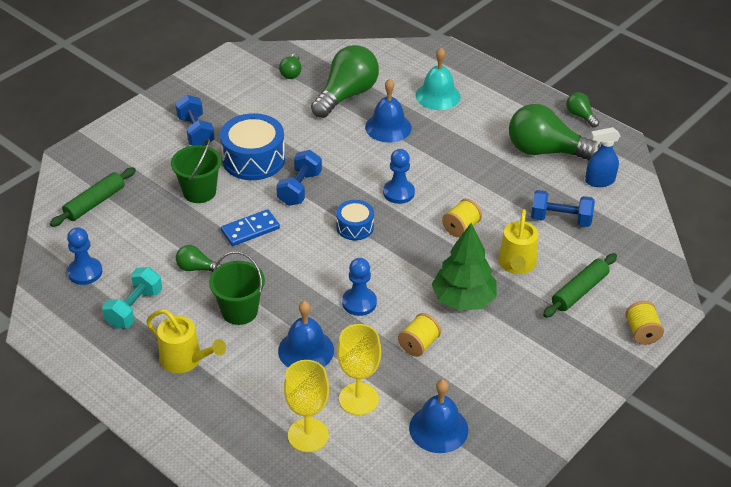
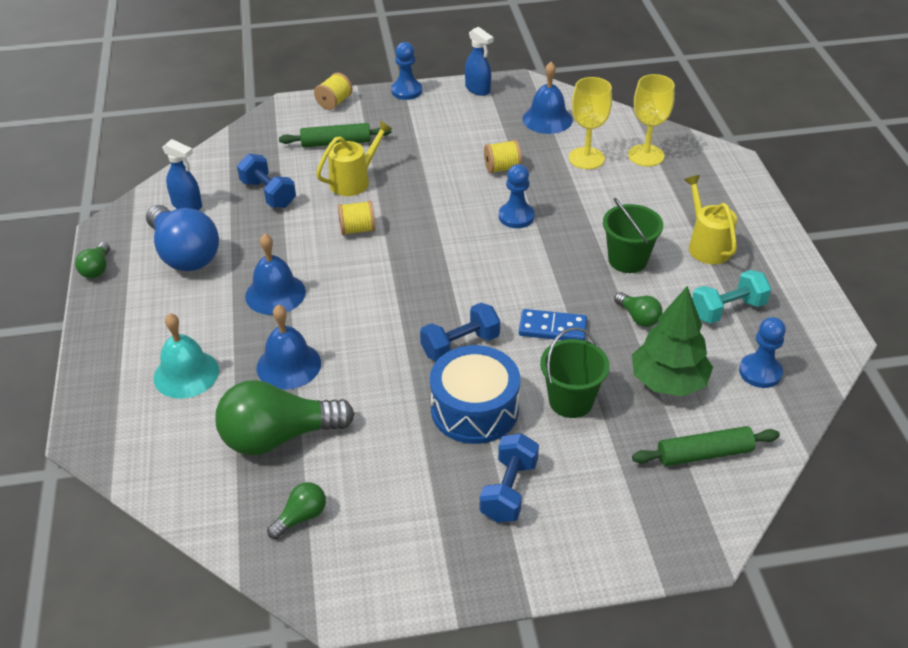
camera: 140 degrees left, 0 degrees up
blue bell [278,301,334,368] -> blue bell moved to [245,234,306,315]
blue drum [336,200,374,240] -> none
blue pawn [383,149,415,204] -> blue pawn moved to [391,42,422,100]
green tree [431,223,496,311] -> green tree moved to [632,286,713,396]
green light bulb [509,104,600,161] -> blue light bulb [146,205,219,271]
none -> blue spray bottle [465,27,493,96]

